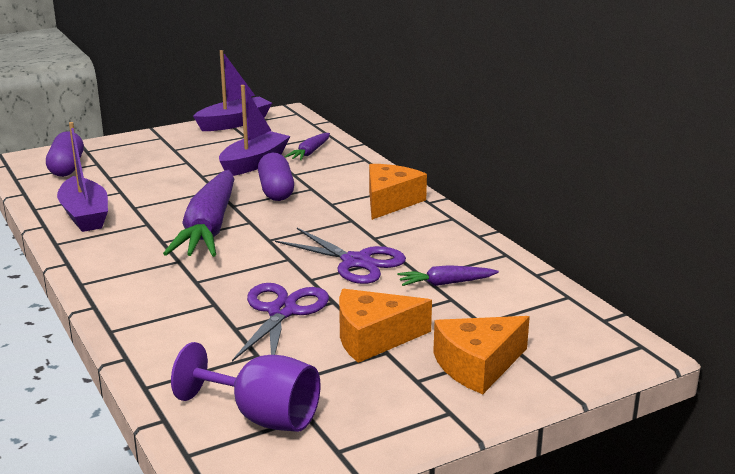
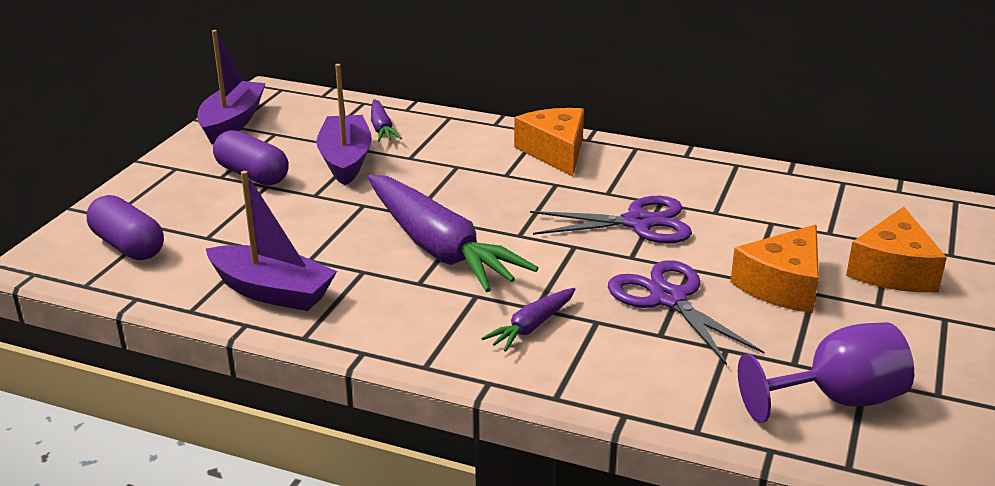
camera: 40 degrees left, 5 degrees up
purple capsule [258,153,294,201] -> purple capsule moved to [213,130,289,185]
purple carrot [398,265,499,286] -> purple carrot moved to [481,288,575,352]

